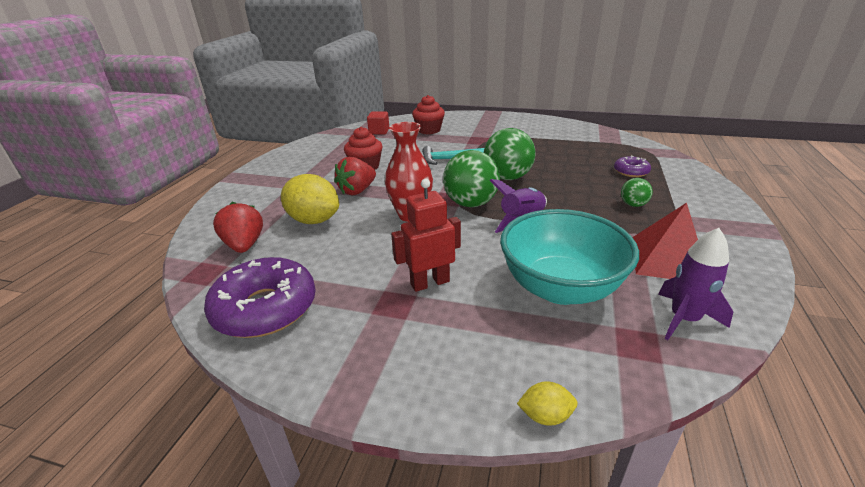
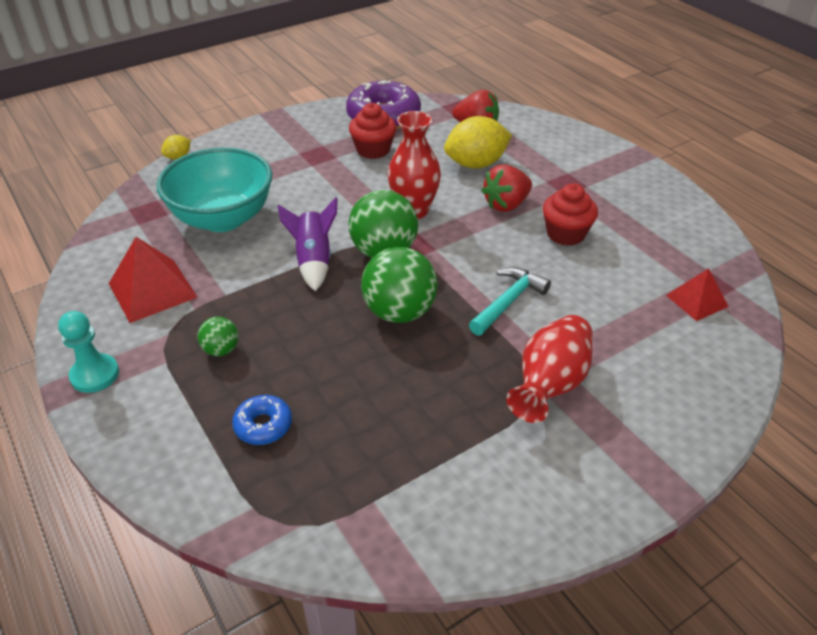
camera: 130 degrees right, 10 degrees up
red strawberry [334,157,376,196] -> red strawberry turned 120 degrees counterclockwise [481,164,532,212]
red cube [367,112,389,134] -> red pyramid [666,268,729,321]
red robot [391,179,461,292] -> none
red cupcake [412,95,445,134] -> red cupcake moved to [349,103,396,159]
purple donut [614,156,651,177] -> blue donut [232,395,292,445]
purple rocket [658,228,733,340] -> none
none -> turquoise pawn [58,311,119,393]
none -> red vase [506,315,593,423]

